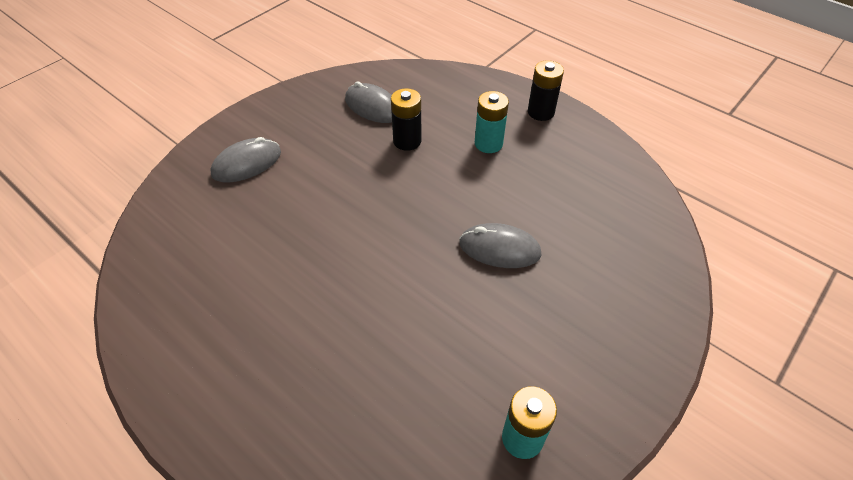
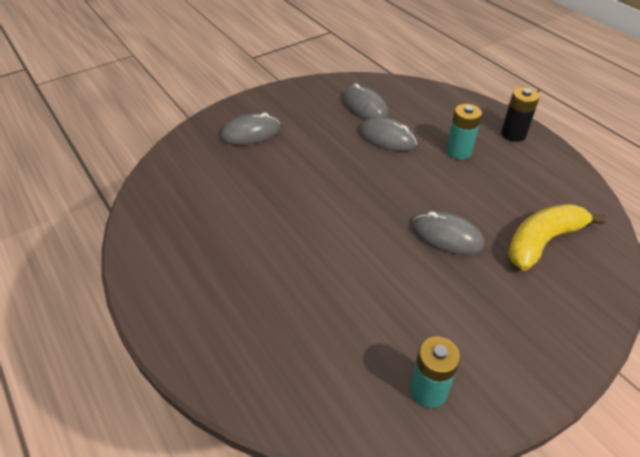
camera: 15 degrees right, 5 degrees down
black battery [391,88,422,151] -> grey mouse [359,117,417,151]
none -> yellow banana [508,204,606,271]

